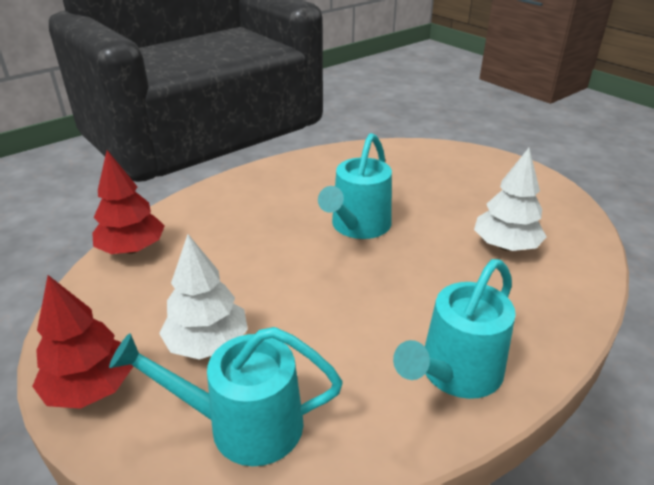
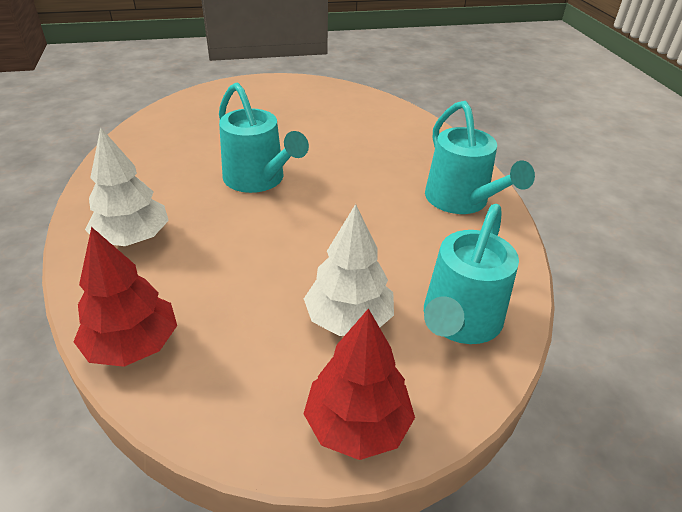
camera: 65 degrees left, 5 degrees up
white tree [474,148,547,251] -> white tree moved to [85,127,169,246]

